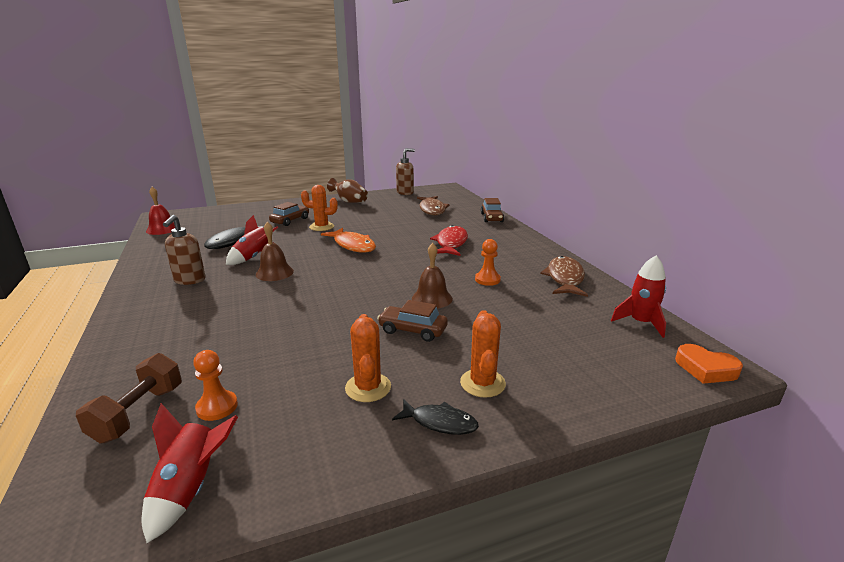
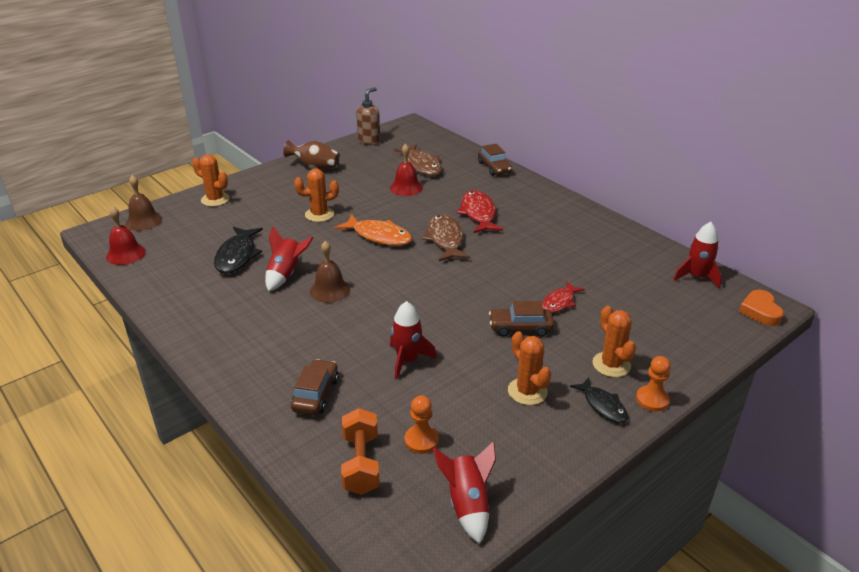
camera: 20 degrees left, 10 degrees up
brown dumbbell [76,353,182,443] -> orange dumbbell [341,408,380,495]
brown soap dispenser [163,215,206,285] -> none
brown car [269,202,309,226] -> brown car moved to [291,359,339,415]
black fish [392,399,479,435] -> black fish turned 60 degrees clockwise [570,377,628,423]
brown bell [412,243,453,308] -> brown bell moved to [125,175,162,231]
orange pawn [475,239,501,286] -> orange pawn moved to [636,356,671,412]
brown fish [540,256,588,297] -> brown fish moved to [422,214,470,261]
orange heart [675,344,743,384] -> orange heart turned 75 degrees clockwise [739,290,784,326]
none -> orange cactus [192,154,230,207]
none -> red bell [390,144,423,196]
none -> red rocket [390,301,437,380]
none -> red fish [542,281,585,313]

